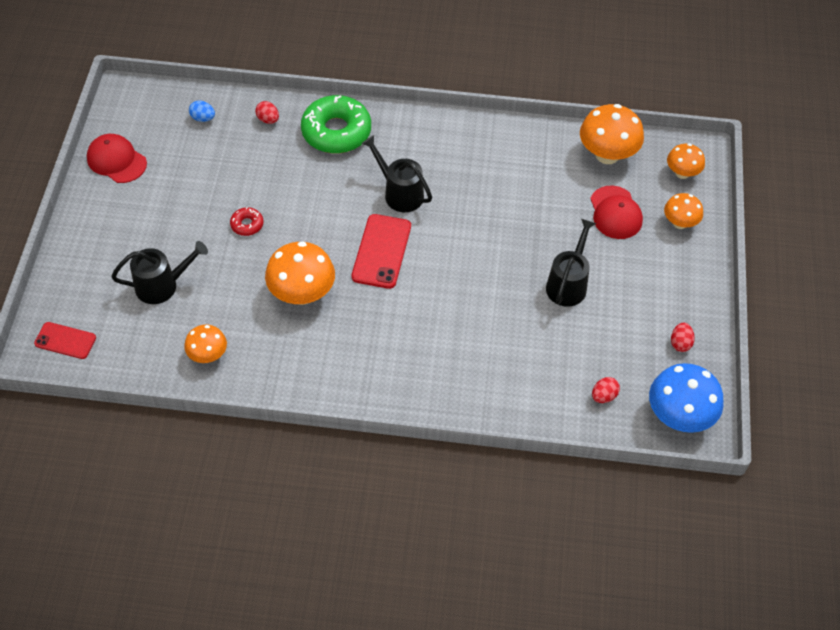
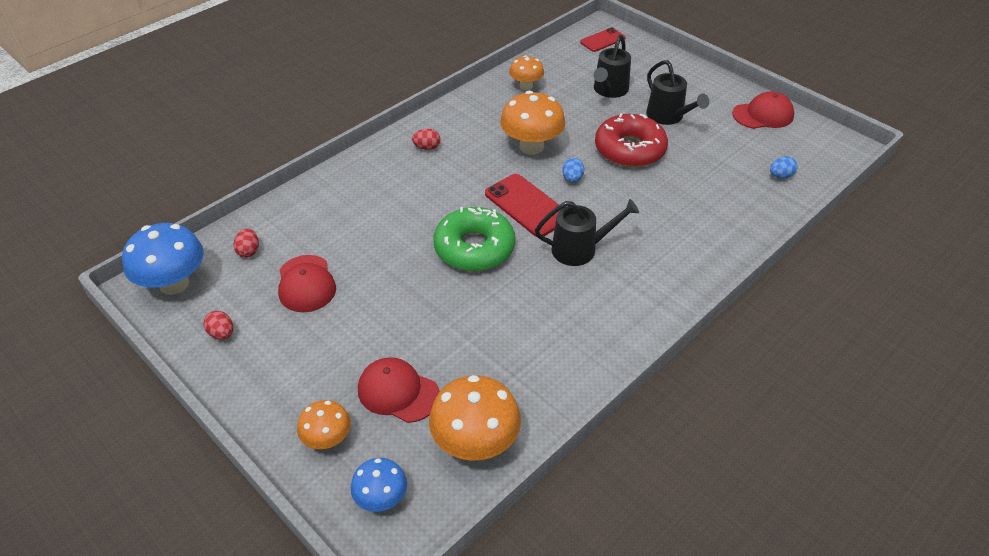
camera: 130 degrees right, 10 degrees down
red donut [230,207,263,236] -> red donut [595,113,668,167], size x2.23
red egg [255,101,279,124] -> red egg moved to [412,129,440,150]
green donut [301,95,371,153] -> green donut moved to [433,207,515,271]
black watering can [546,219,596,307] -> black watering can moved to [646,60,709,125]
orange mushroom [667,143,705,179] -> blue mushroom [351,458,407,512]
none -> red cap [278,255,336,312]
none -> blue egg [562,158,584,183]

